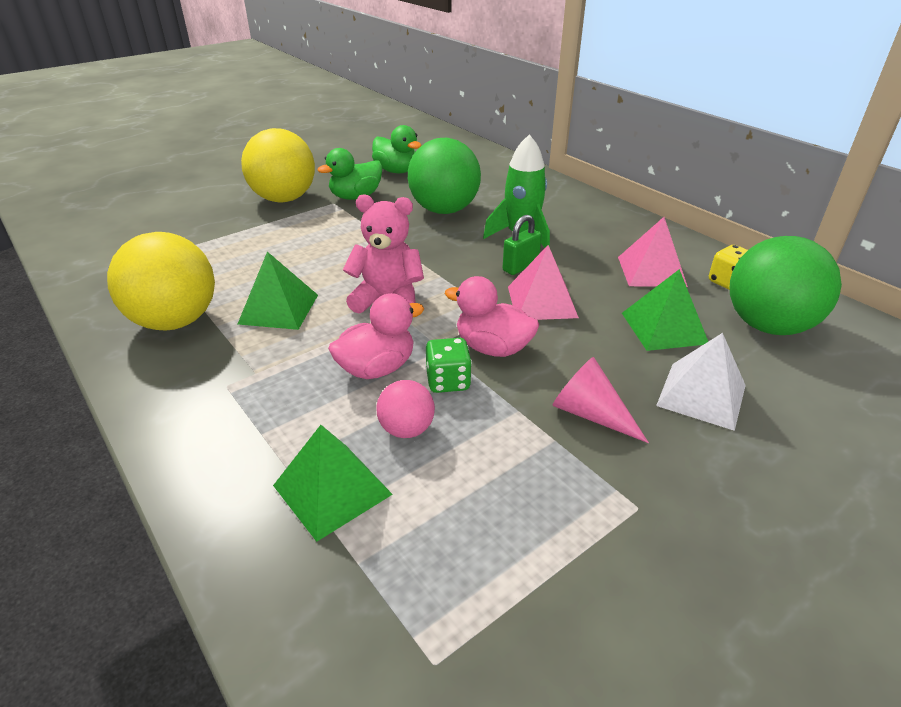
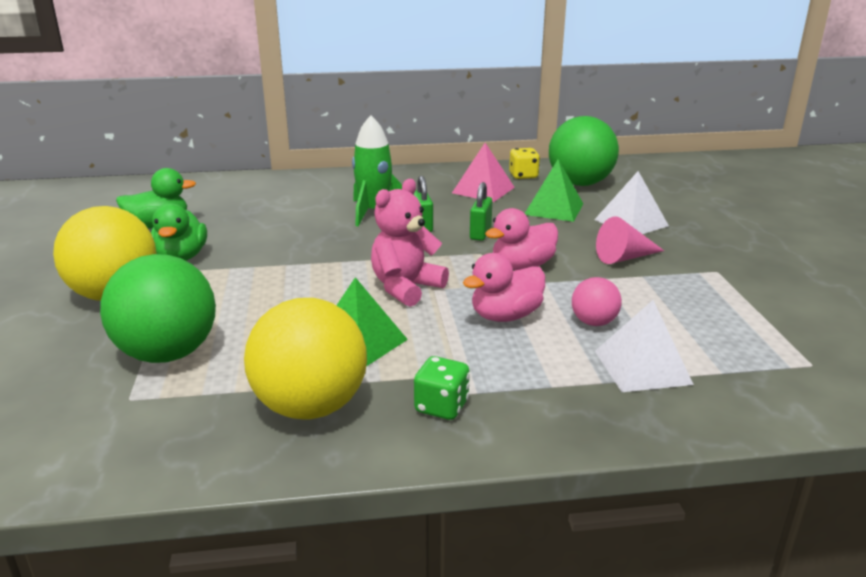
camera: 60 degrees left, 10 degrees down
green pyramid [273,425,393,542] -> white pyramid [595,300,694,392]
pink duck [328,293,424,379] -> pink duck turned 120 degrees counterclockwise [463,253,545,322]
green ball [408,138,481,214] -> green ball moved to [100,254,216,363]
green dice [426,338,472,393] -> green dice moved to [414,356,470,420]
pink pyramid [508,245,579,320] -> green padlock [470,182,492,241]

